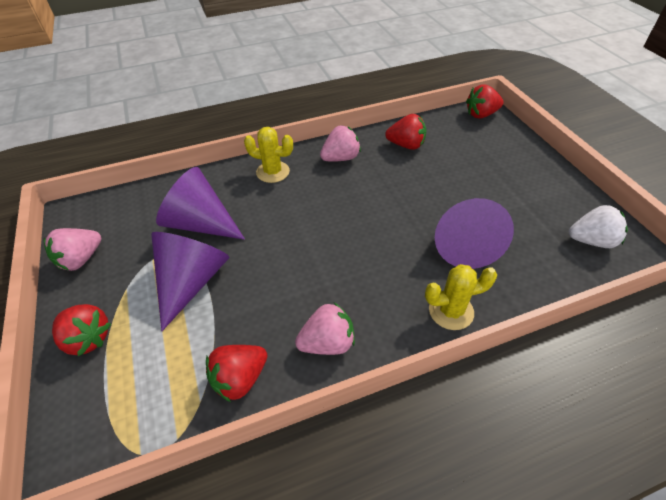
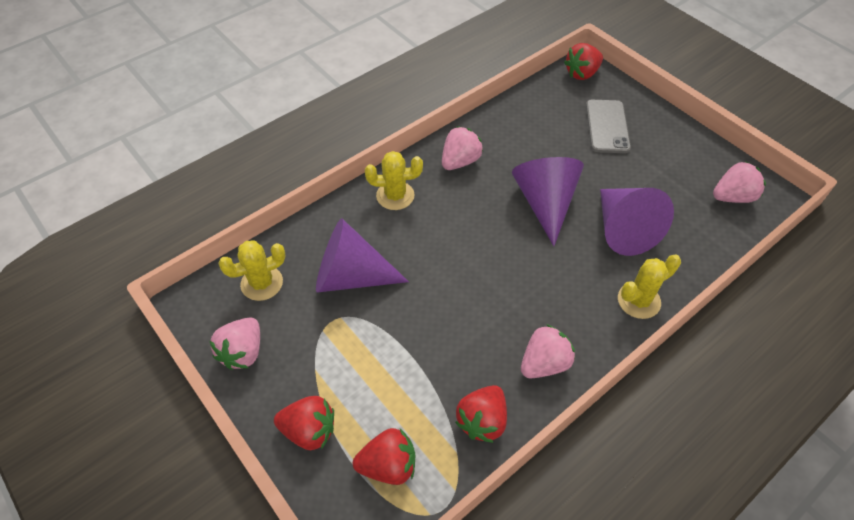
camera: 20 degrees left, 5 degrees up
purple cone [151,232,229,331] -> purple cone moved to [512,157,584,246]
red strawberry [385,114,426,150] -> red strawberry moved to [353,428,415,485]
white strawberry [569,205,628,248] -> pink strawberry [713,161,766,203]
none -> yellow cactus [218,240,286,301]
none -> grey phone [586,100,631,153]

